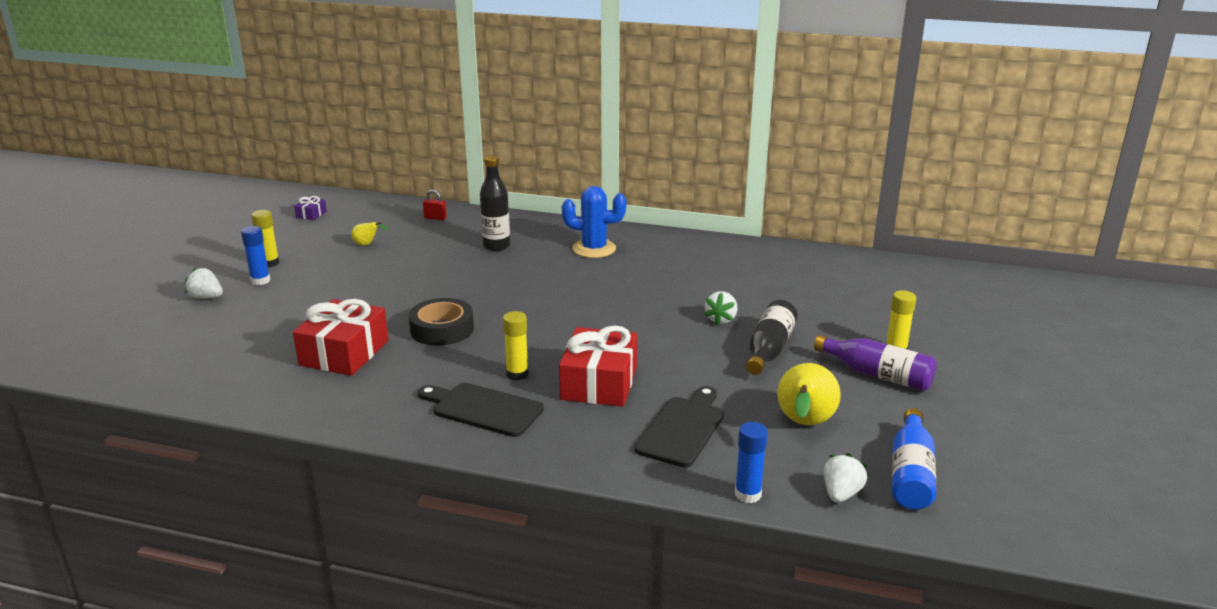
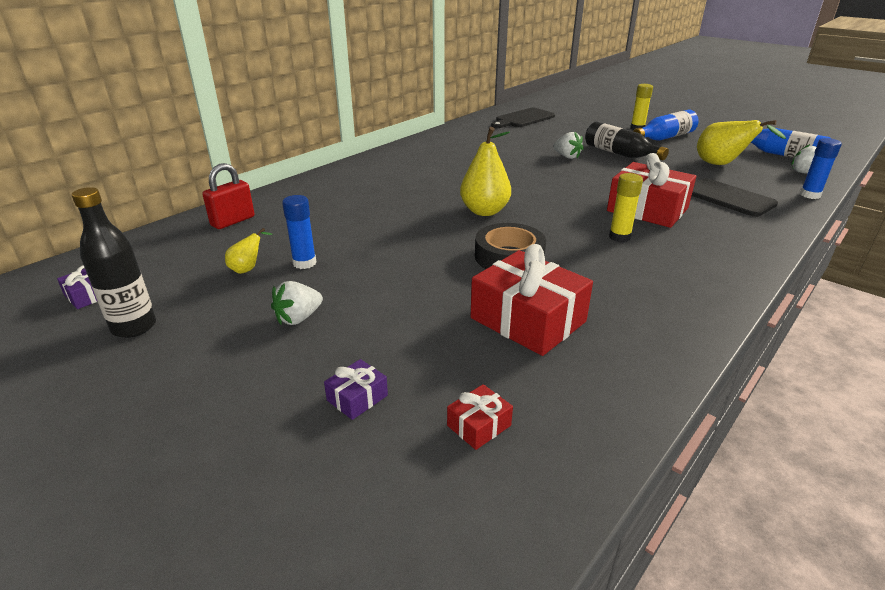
camera: 65 degrees left, 5 degrees up
white strawberry [185,267,223,299] -> white strawberry moved to [271,281,323,325]
blue glue stick [241,226,271,285] -> blue glue stick moved to [282,195,316,269]
yellow glue stick [251,210,280,267] -> none
black cutting board [418,383,544,437] -> black cutting board moved to [491,108,555,128]
red padlock [423,190,447,220] -> red padlock [202,163,254,229], size x1.60
black bottle [480,156,510,251] -> black bottle moved to [72,187,156,338]
blue cactus [562,186,627,258] -> none
purple bottle [814,335,937,391] -> blue bottle [633,110,699,141]
none -> purple gift [324,359,388,420]
none -> red gift [447,384,513,450]
none -> yellow pear [460,127,511,216]

